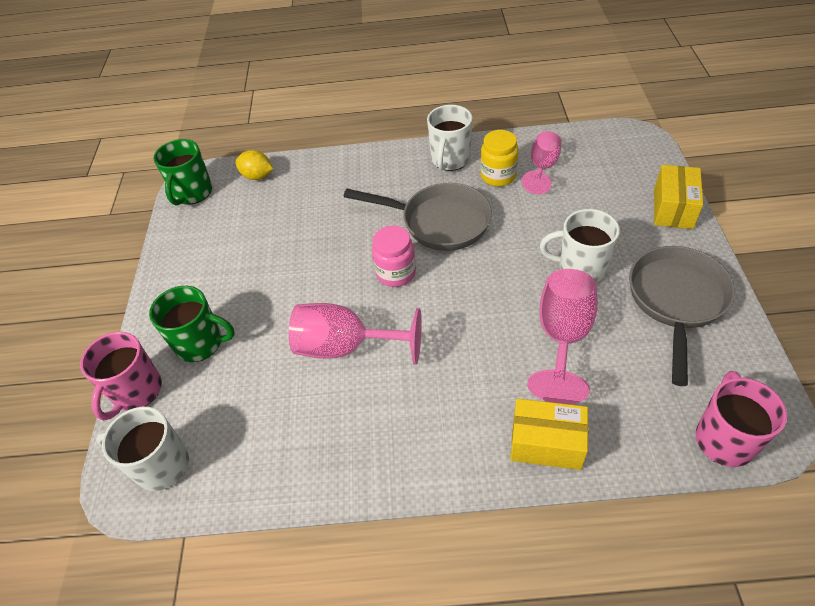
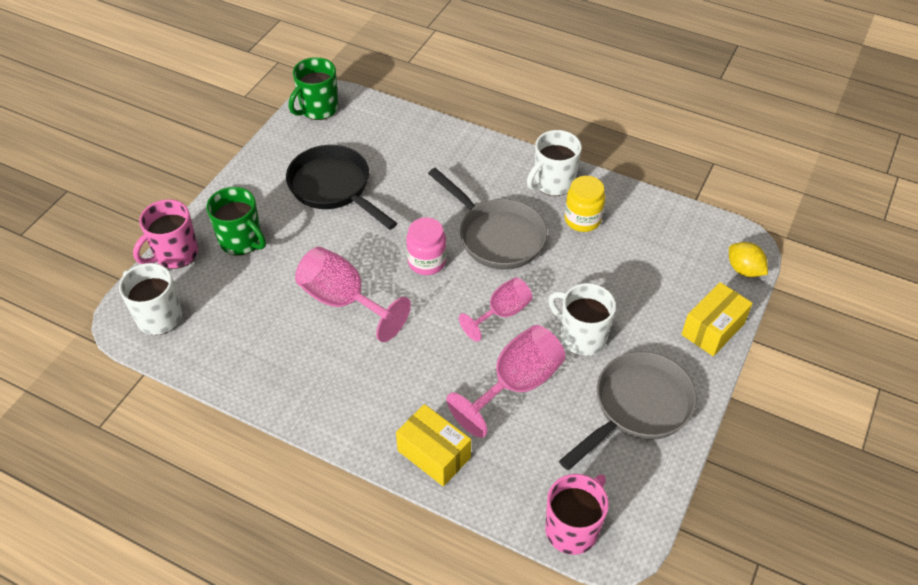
camera: 25 degrees right, 0 degrees up
yellow lemon [235,150,273,180] -> yellow lemon moved to [729,242,768,277]
pink goblet [522,131,561,194] -> pink goblet moved to [459,277,532,342]
none -> black pan [286,145,397,230]

